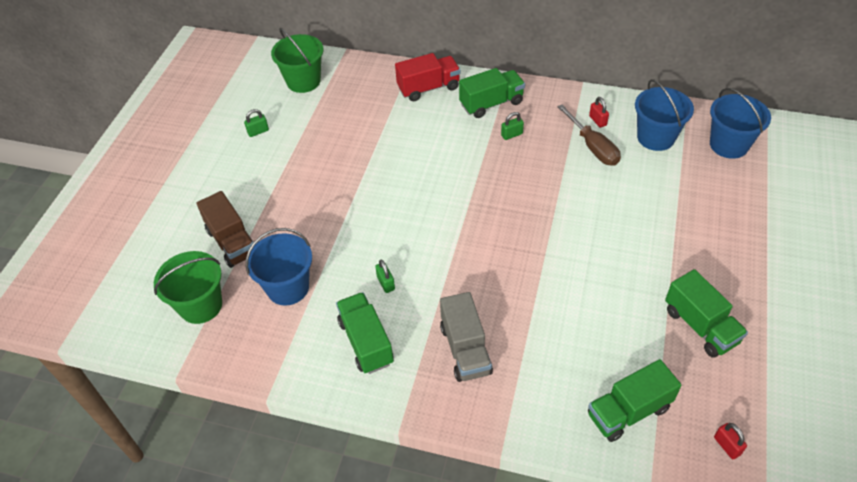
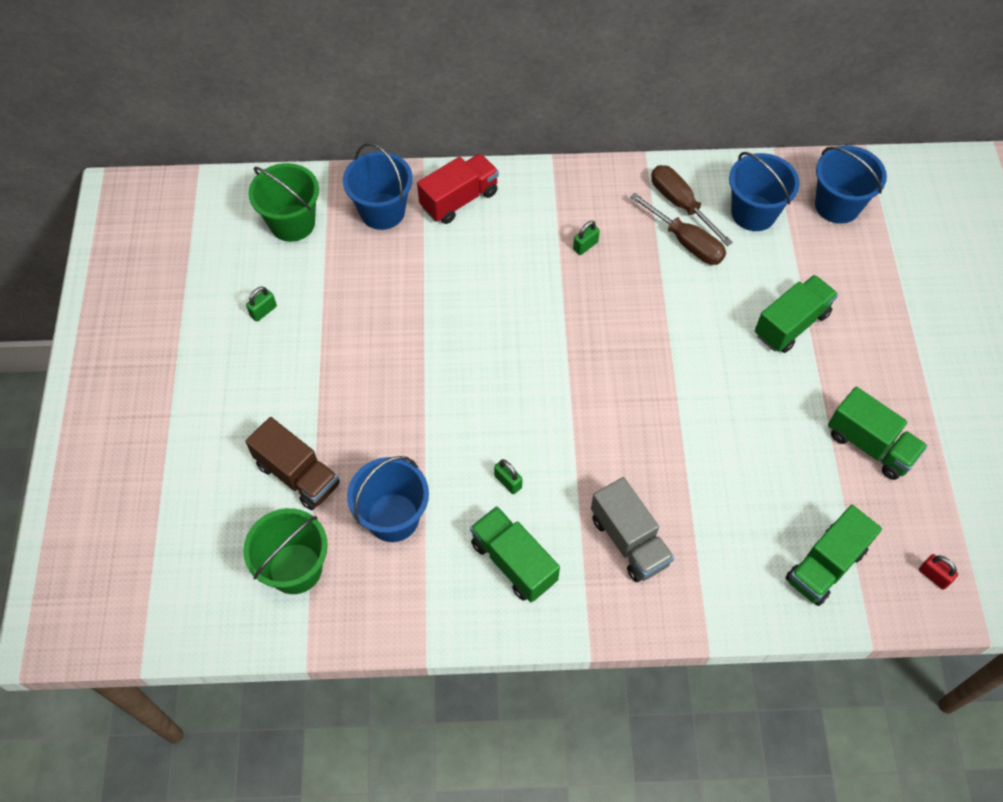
camera: 20 degrees left, 10 degrees up
green truck [459,68,525,118] -> green truck moved to [755,275,838,353]
red padlock [589,97,609,128] -> brown screwdriver [651,165,733,246]
none -> blue bucket [343,143,413,230]

